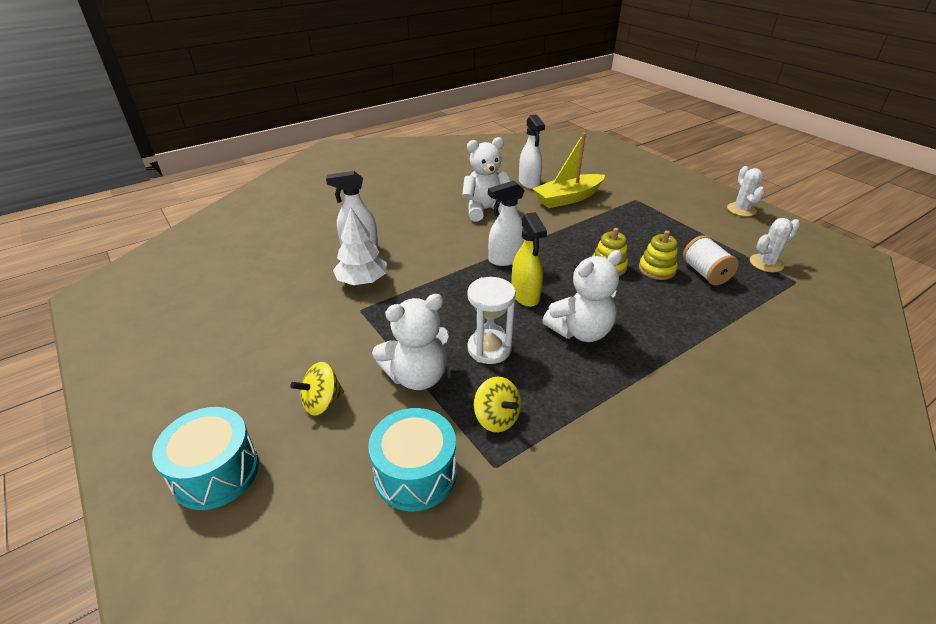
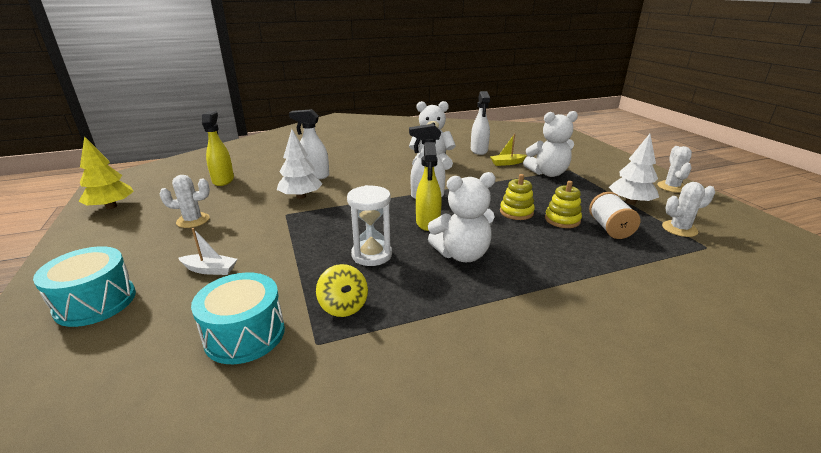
camera: 15 degrees right, 10 degrees down
yellow spinning top [290,362,344,416] -> white boat [178,228,237,275]
white teddy bear [372,294,449,390] -> white teddy bear moved to [523,111,578,177]
yellow boat [533,133,605,208] -> yellow boat [490,134,527,166], size x0.52
none -> yellow tree [78,136,134,209]
none -> white cactus [160,175,210,228]
none -> yellow spray bottle [202,111,234,186]
none -> white tree [609,134,659,205]

